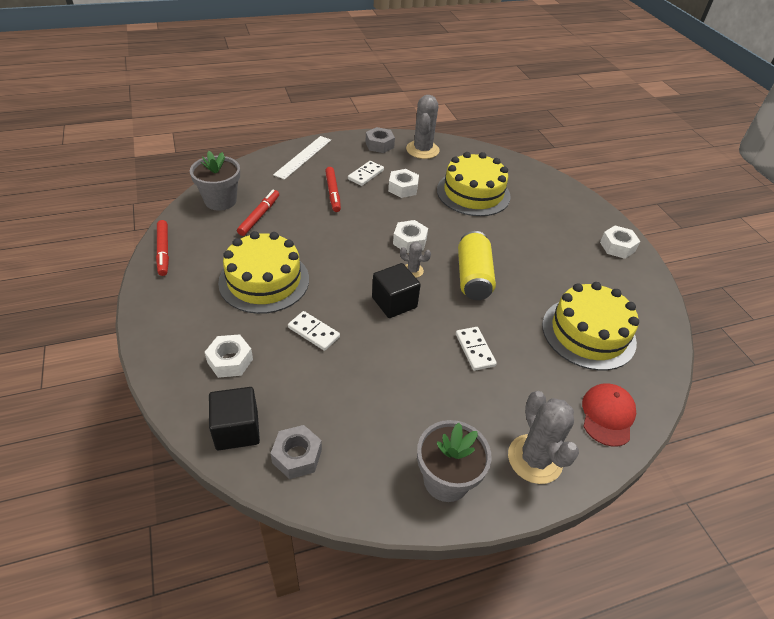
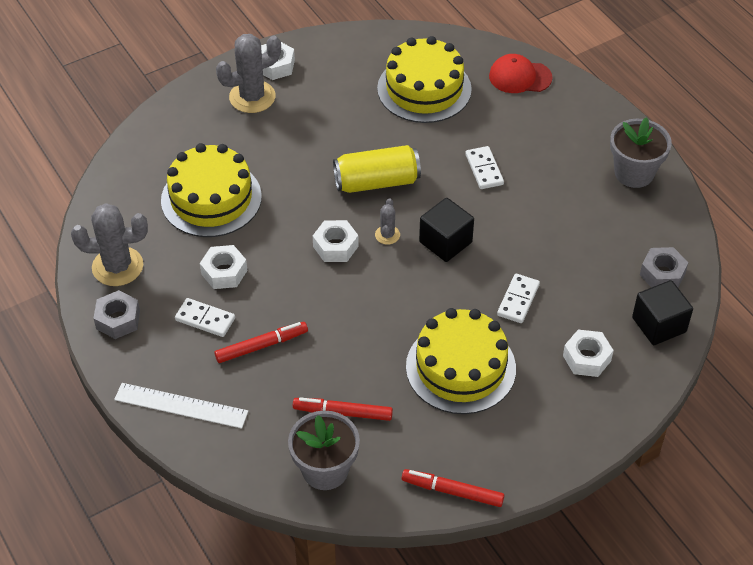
camera: 100 degrees left, 5 degrees up
red marker [156,220,169,276] -> red marker turned 135 degrees counterclockwise [402,469,504,507]
white domino [456,327,497,371] -> white domino turned 75 degrees counterclockwise [465,146,504,189]
grey cactus [508,391,579,484] -> grey cactus moved to [216,34,281,113]

